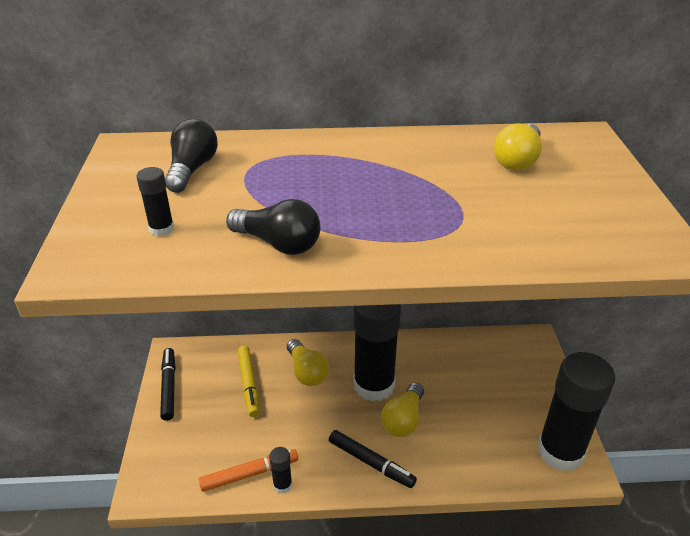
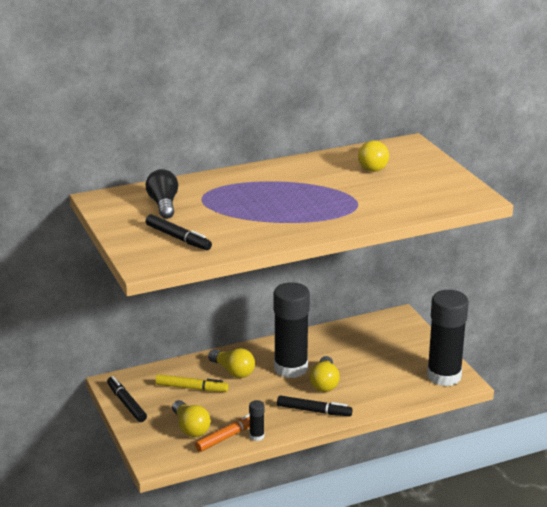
camera: 20 degrees left, 10 degrees down
black glue stick [136,167,174,237] -> black marker [146,214,212,250]
black light bulb [226,199,321,255] -> none
yellow marker [238,346,260,417] -> yellow marker turned 45 degrees counterclockwise [155,374,228,392]
none -> yellow light bulb [172,400,211,437]

